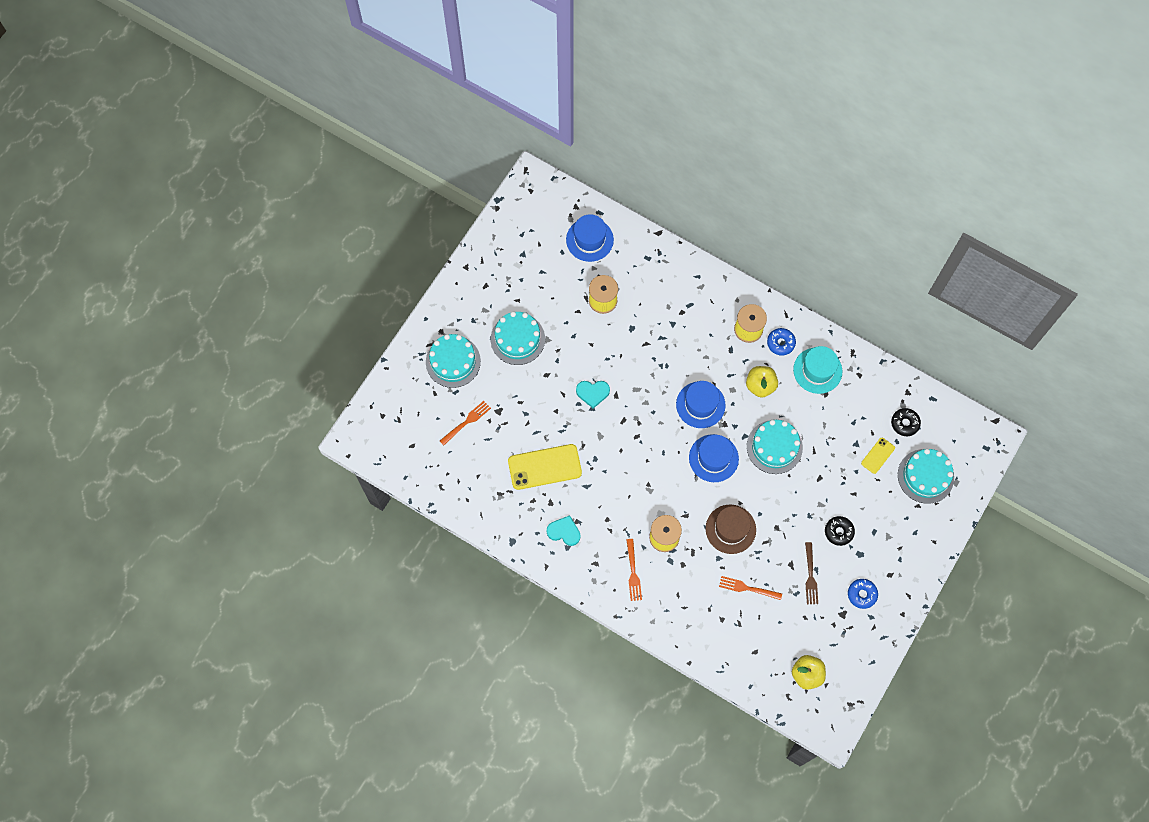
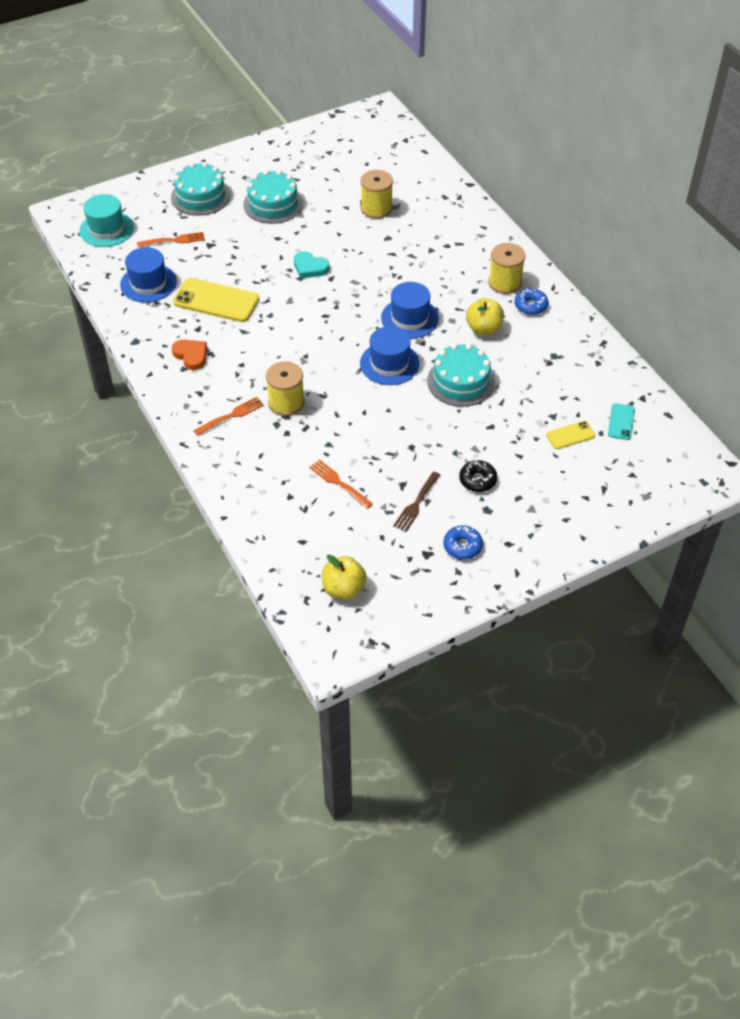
camera: 30 degrees right, 20 degrees down
turquoise heart [547,515,581,546] -> orange heart [172,339,207,370]
blue hat [566,214,614,262] -> blue hat moved to [120,247,177,303]
orange fork [626,539,642,601] -> orange fork turned 150 degrees counterclockwise [193,397,264,436]
brown hat [706,505,756,554] -> none
turquoise hat [793,346,842,394] -> turquoise hat moved to [80,194,134,247]
black donut [891,408,921,436] -> turquoise phone [608,403,635,440]
turquoise cake [898,449,954,504] -> none

